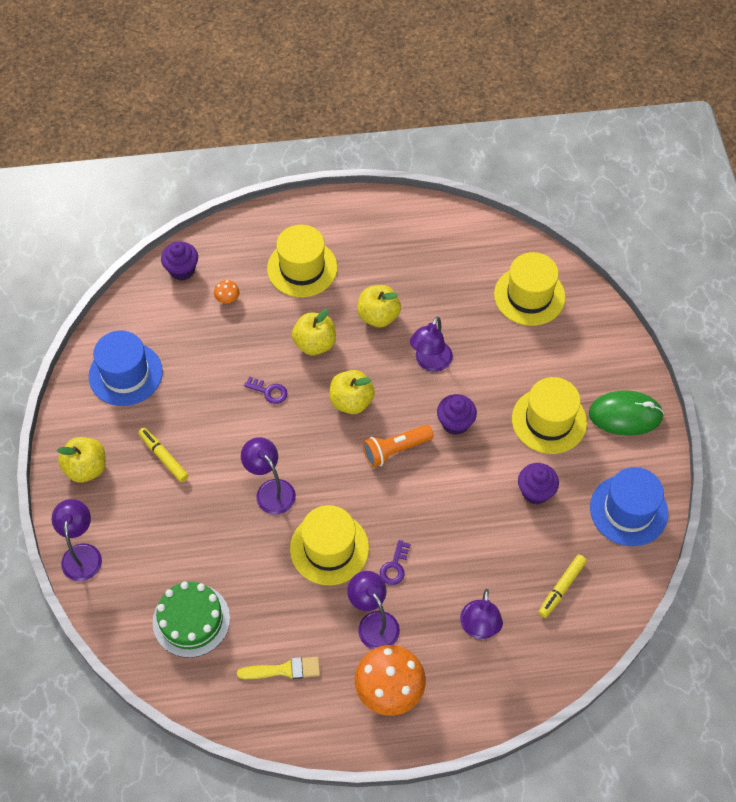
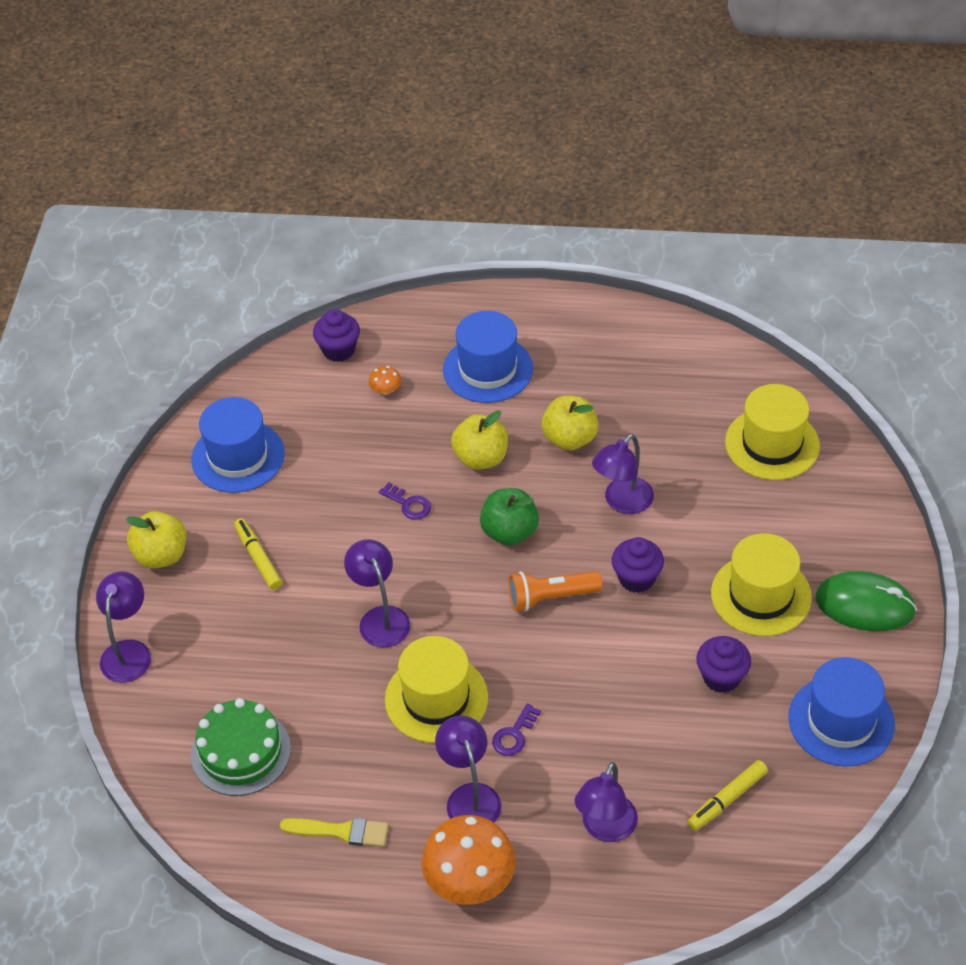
camera: 15 degrees right, 10 degrees down
yellow hat [267,225,337,297] -> blue hat [443,311,533,403]
yellow apple [329,370,375,414] -> green apple [480,488,539,545]

